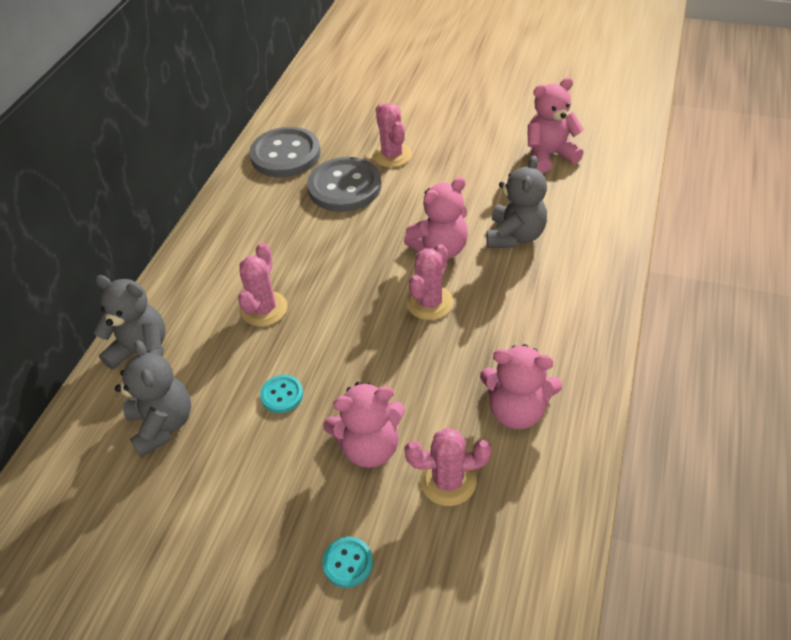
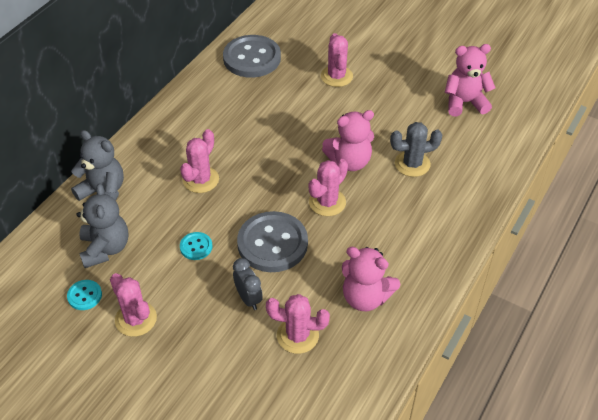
camera: 10 degrees right, 0 degrees up
grey button [307,157,381,212] -> grey button moved to [237,211,308,272]
turquoise button [322,537,373,588] -> turquoise button moved to [67,280,102,310]
pink teddy bear [323,382,405,468] -> grey clock [233,258,263,310]
grey teddy bear [487,155,547,248] -> grey cactus [390,122,442,177]
none -> pink cactus [110,273,157,337]

